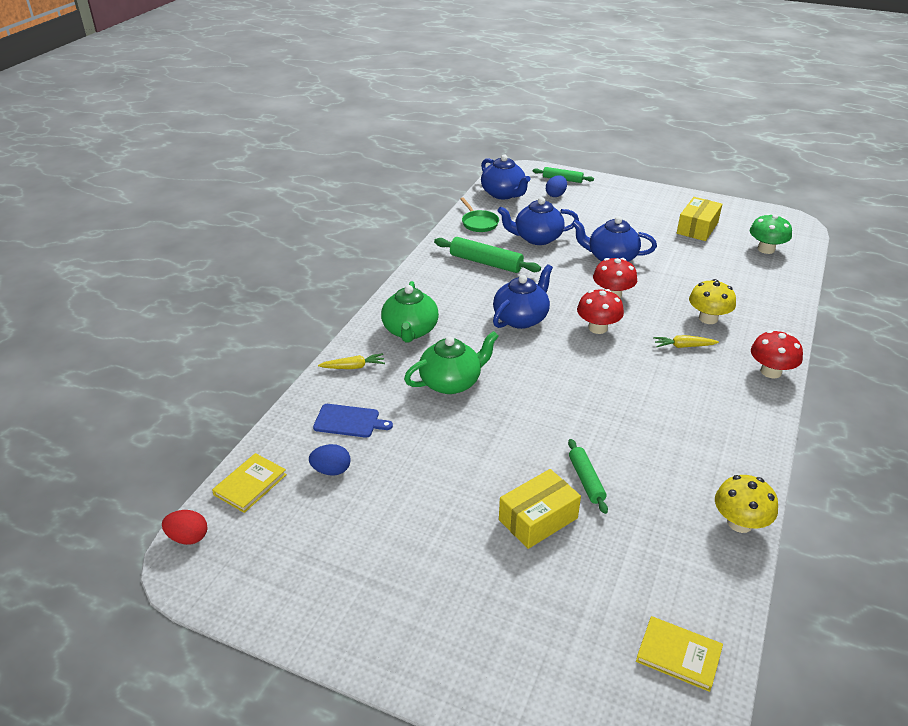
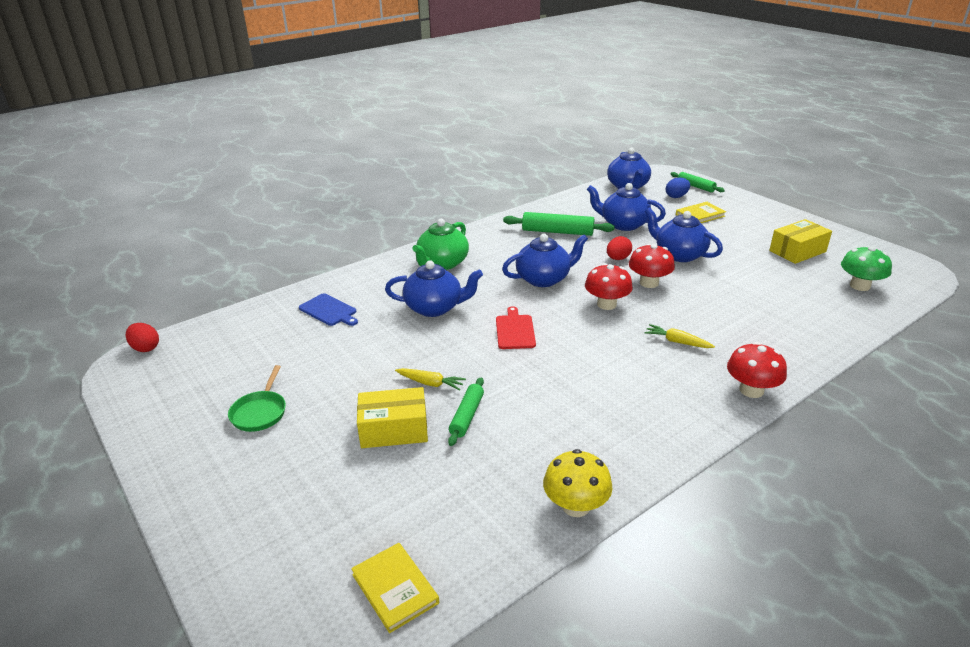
camera: 30 degrees right, 5 degrees down
yellow book [212,453,287,513] -> yellow book moved to [676,202,726,223]
blue egg [309,444,351,476] -> none
yellow carrot [318,353,385,369] -> yellow carrot moved to [395,368,466,391]
green teapot [404,331,499,394] -> blue teapot [385,260,483,317]
green rolling pin [434,237,541,273] -> green rolling pin turned 45 degrees counterclockwise [503,212,615,236]
green pan [460,198,499,232] -> green pan moved to [228,365,286,432]
yellow mushroom [689,279,736,324] -> none
none -> red cutting board [496,306,536,349]
none -> red egg [607,236,632,260]

